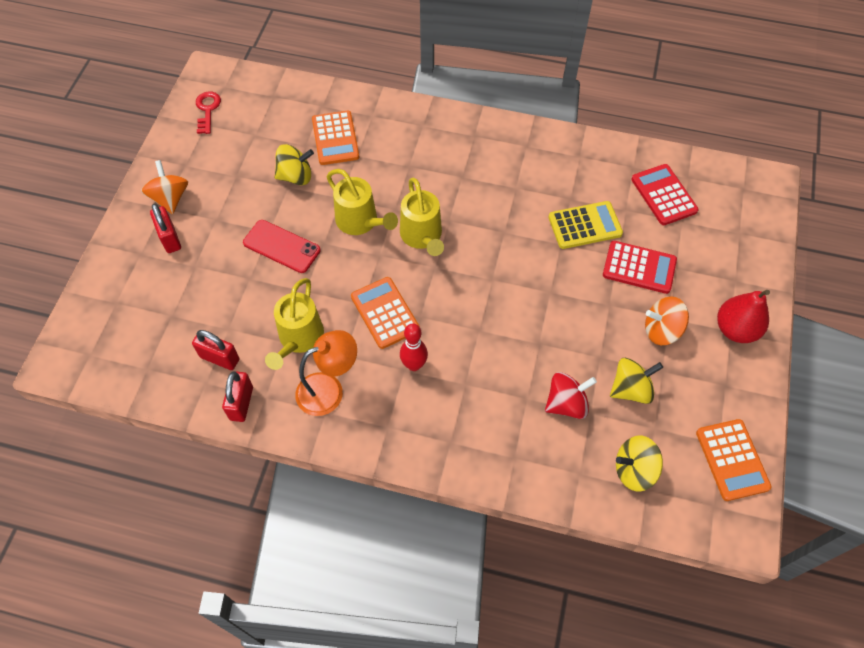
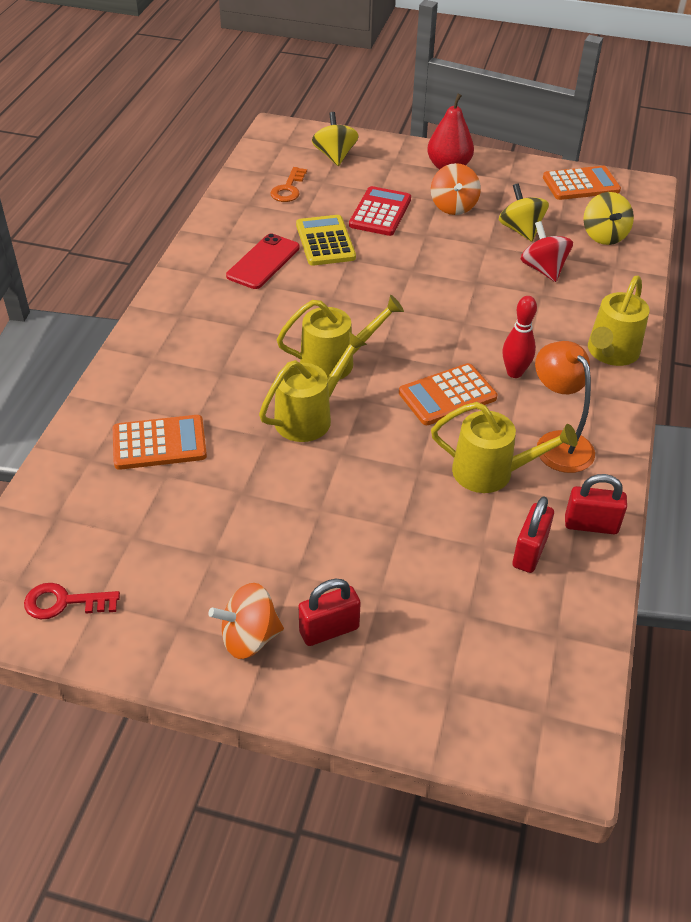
camera: 90 degrees left, 15 degrees down
red phone [243,220,320,273] -> red phone moved to [226,233,300,289]
yellow spinning top [274,144,314,185] -> yellow spinning top moved to [312,112,359,166]
red calculator [631,164,698,225] -> orange key [270,167,307,202]
none -> yellow watering can [588,276,649,366]

